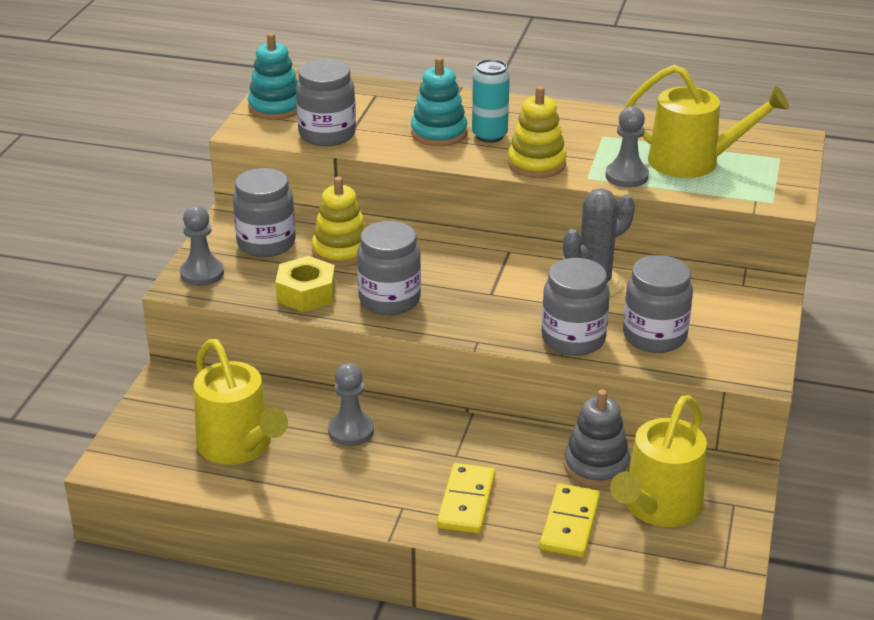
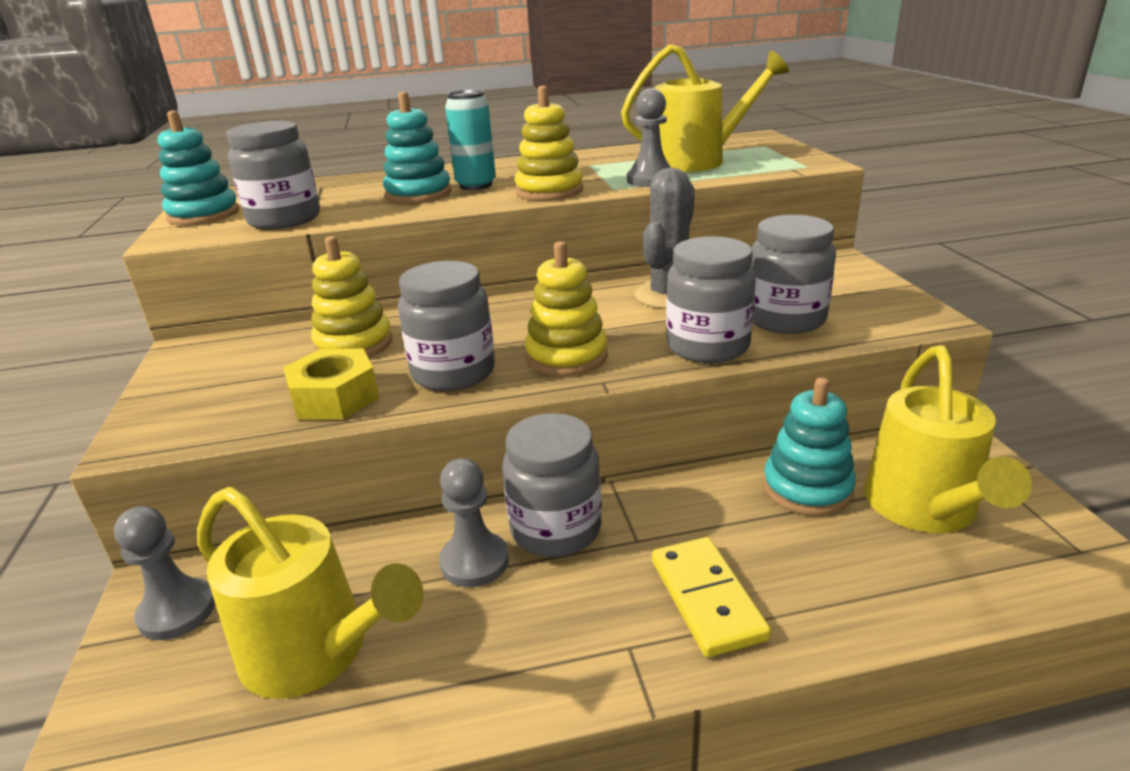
camera: 25 degrees left, 5 degrees down
grey pawn [180,206,224,286] -> grey pawn moved to [114,506,215,640]
grey jar [233,168,296,257] -> grey jar moved to [502,413,602,557]
yellow domino [540,484,600,557] -> none
grey stacking toy [564,390,630,487] -> turquoise stacking toy [763,377,856,516]
none -> yellow stacking toy [525,241,608,376]

